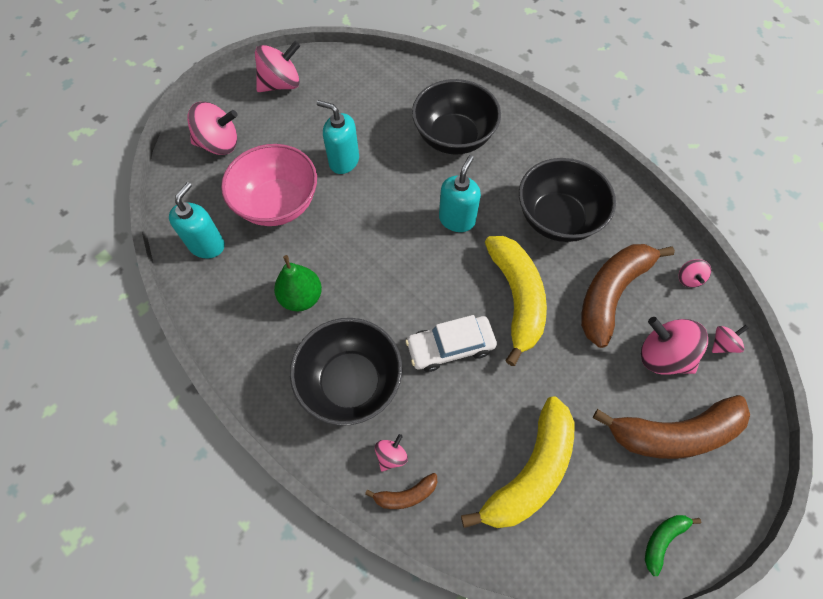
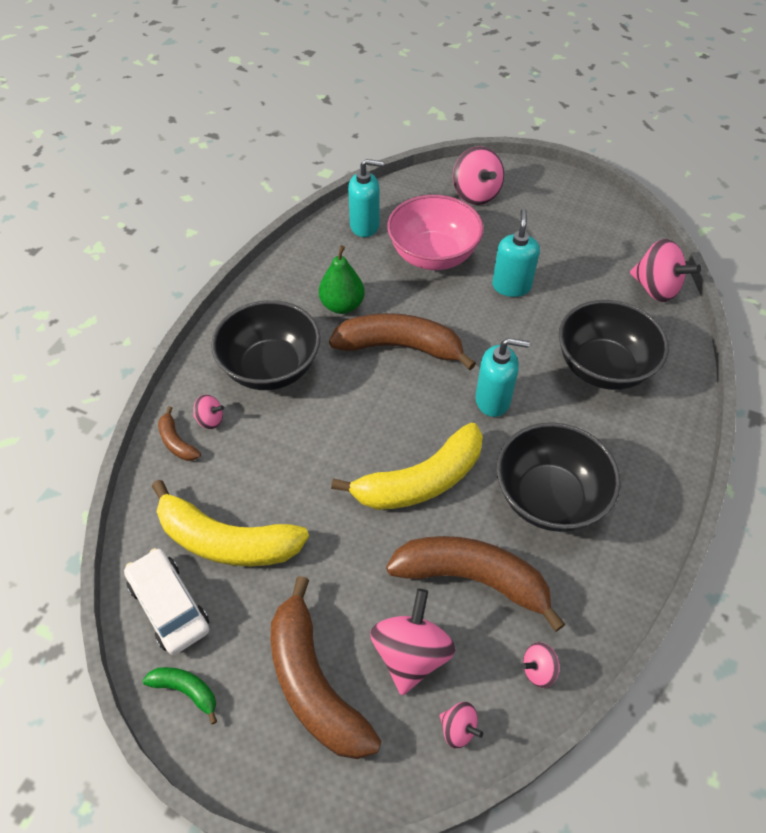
camera: 70 degrees right, 10 degrees down
pink spinning top [255,41,300,92] -> pink spinning top moved to [630,239,701,302]
white car [405,315,497,372] -> white car moved to [124,548,209,655]
none -> brown banana [329,313,476,370]

